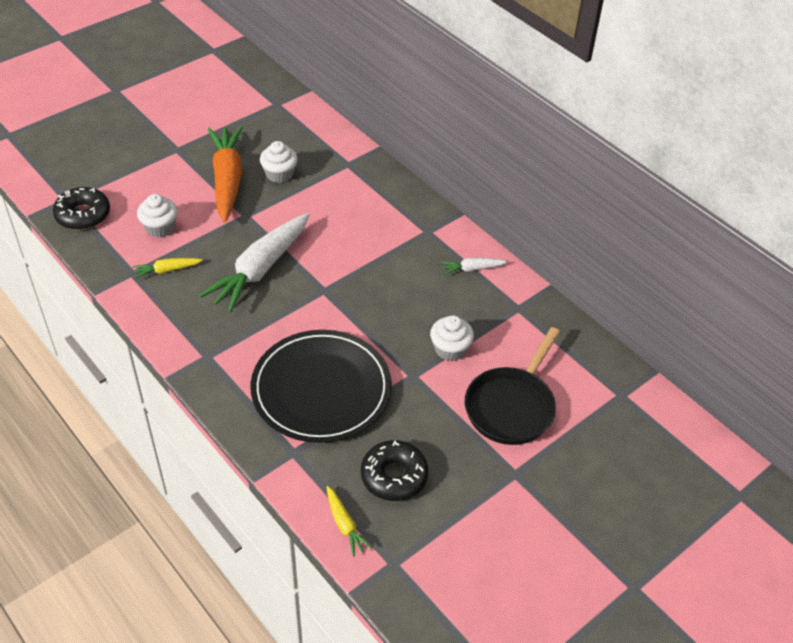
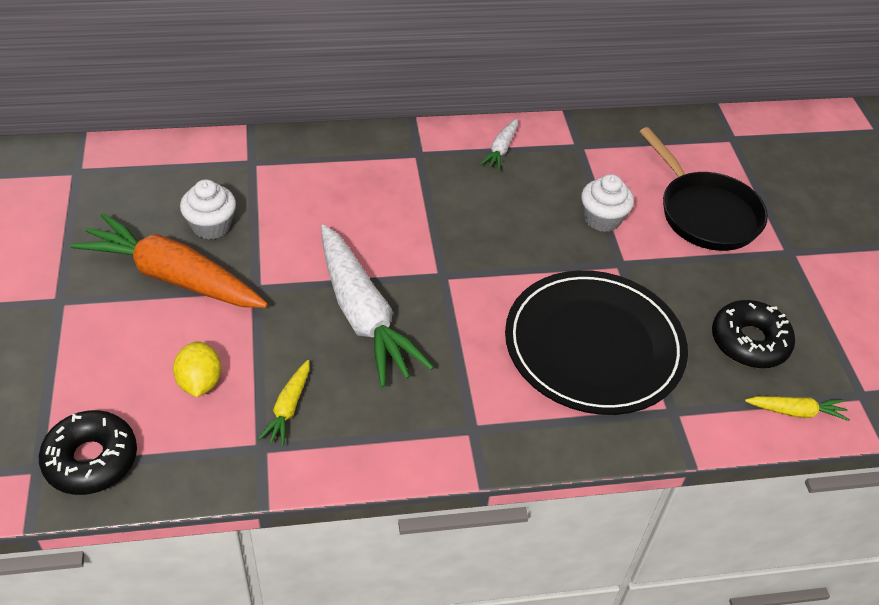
camera: 60 degrees left, 0 degrees up
white cupcake [137,194,177,238] -> yellow lemon [173,341,221,397]

